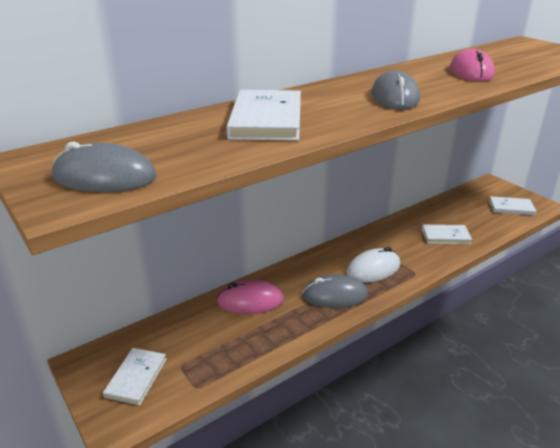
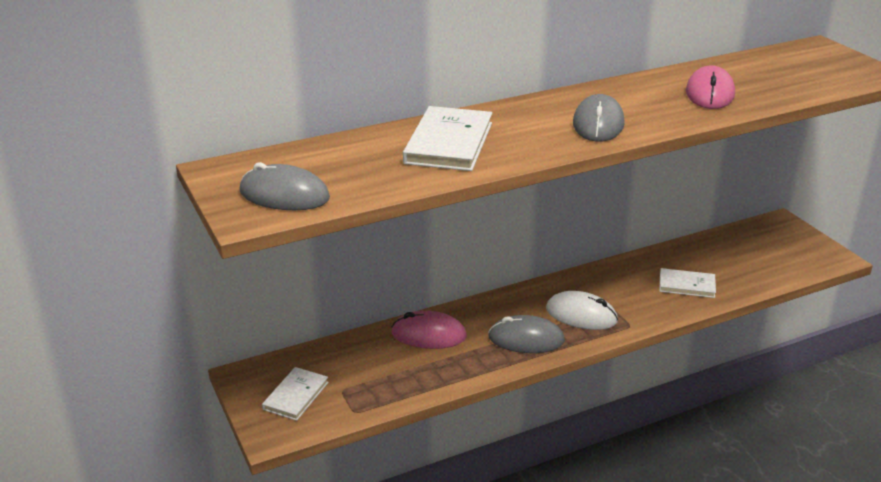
camera: 10 degrees right, 0 degrees up
white mouse [346,247,400,283] -> white mouse turned 45 degrees clockwise [546,291,618,330]
white book [489,196,536,215] -> none

